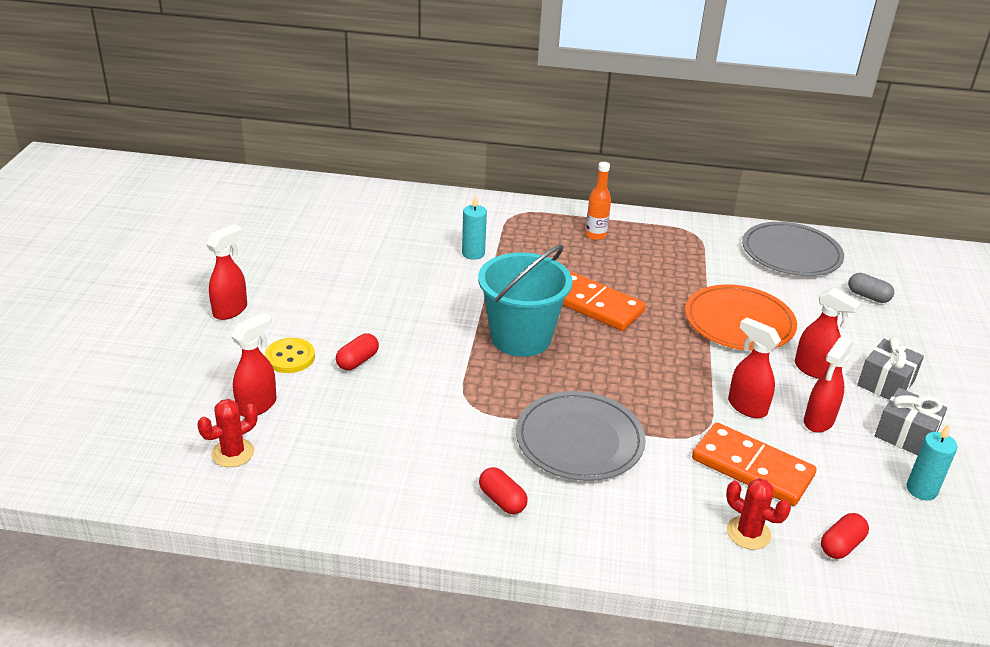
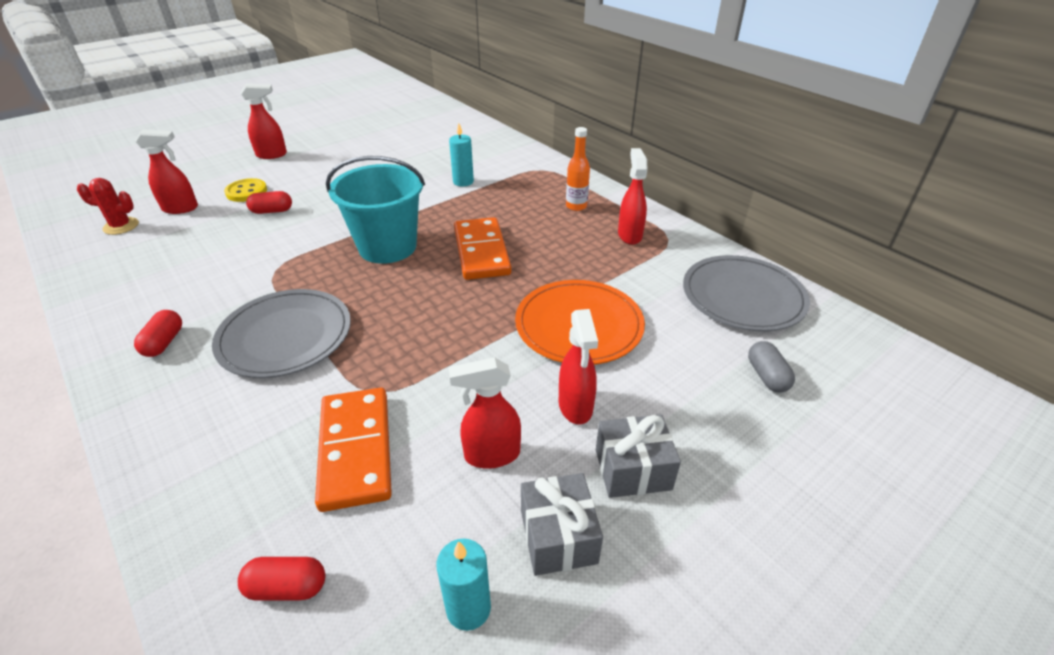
camera: 45 degrees right, 5 degrees up
red cactus [726,478,791,550] -> none
red spray bottle [728,317,781,418] -> red spray bottle moved to [618,148,647,245]

